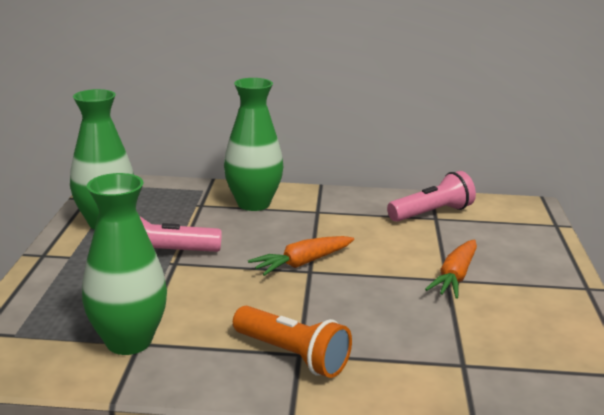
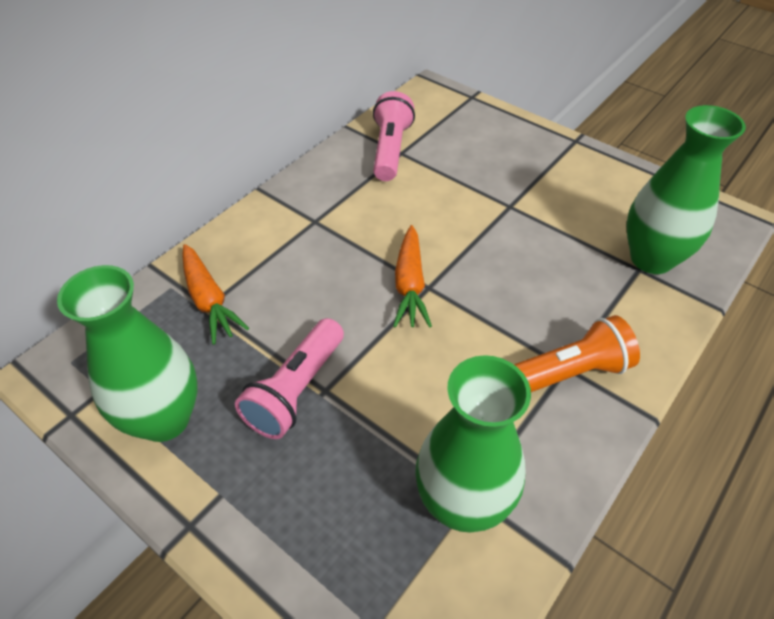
camera: 55 degrees left, 25 degrees up
green vase [224,78,284,211] -> green vase moved to [627,105,746,274]
orange carrot [425,240,477,299] -> orange carrot moved to [182,244,249,345]

